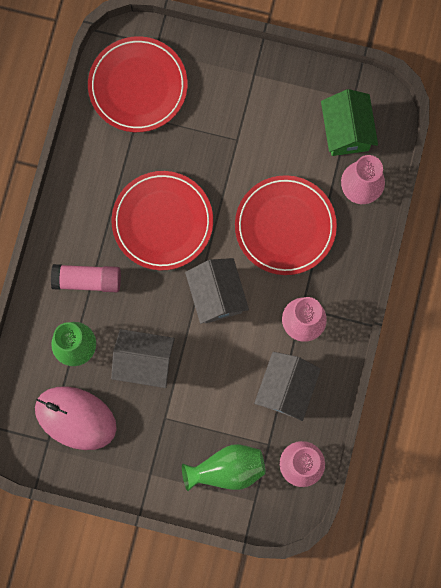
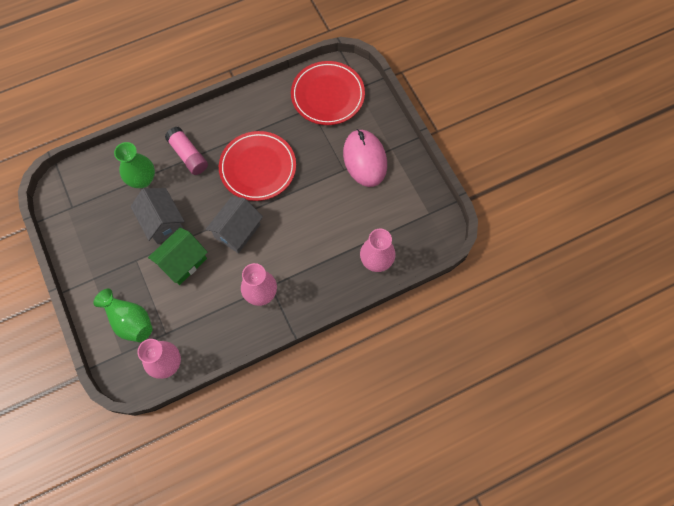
camera: 50 degrees right, 10 degrees down
pink mouse [35,386,117,450] -> pink mouse moved to [343,129,387,187]
red plate [235,175,337,275] -> none
grey house [254,352,321,421] -> none
green house [321,89,378,156] -> green house moved to [148,227,208,285]

